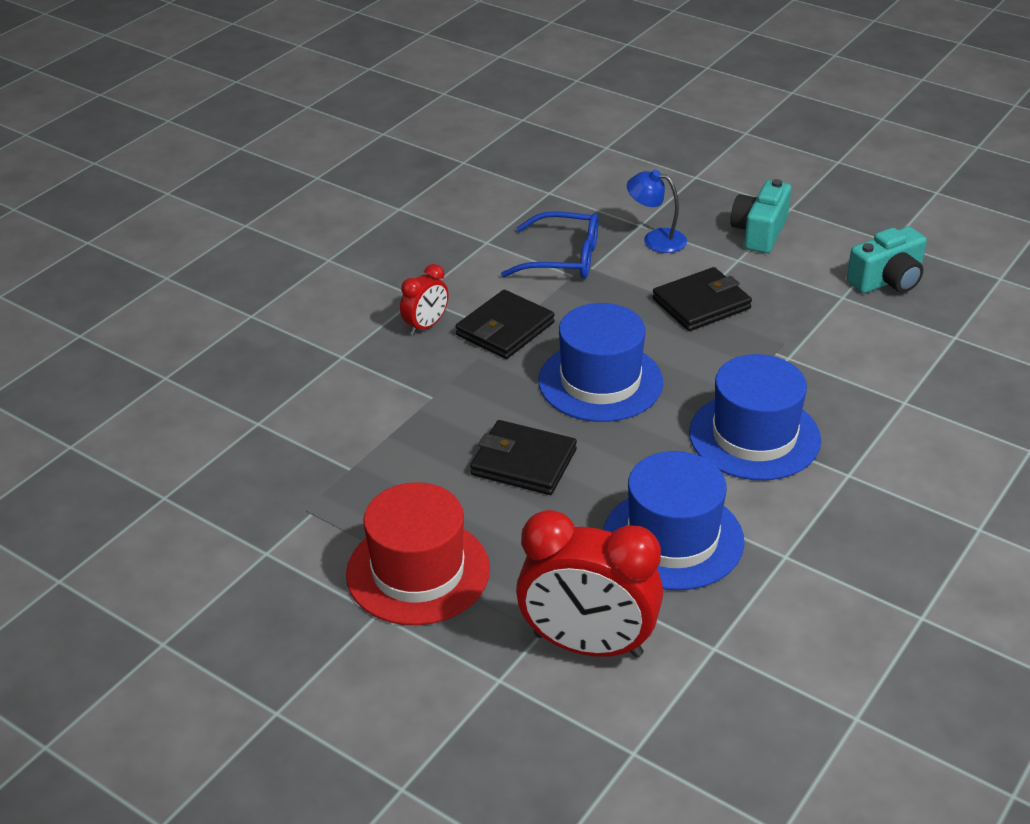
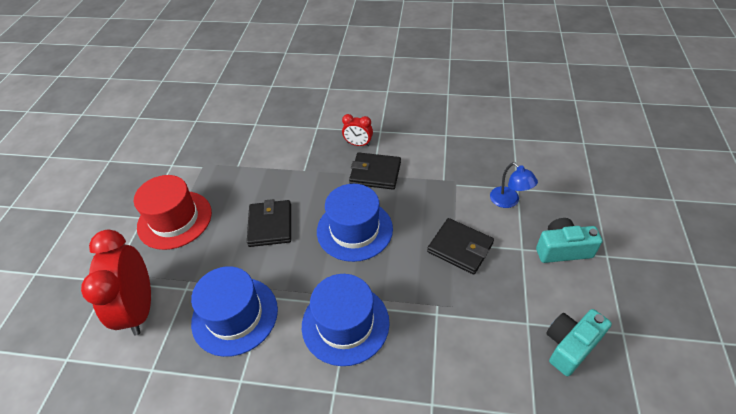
camera: 65 degrees right, 10 degrees up
blue glasses [501,211,599,279] -> none
blue lamp [627,170,687,253] -> blue lamp turned 150 degrees clockwise [490,162,538,208]
turquoise camera [847,227,927,293] -> turquoise camera turned 105 degrees clockwise [546,309,612,376]

